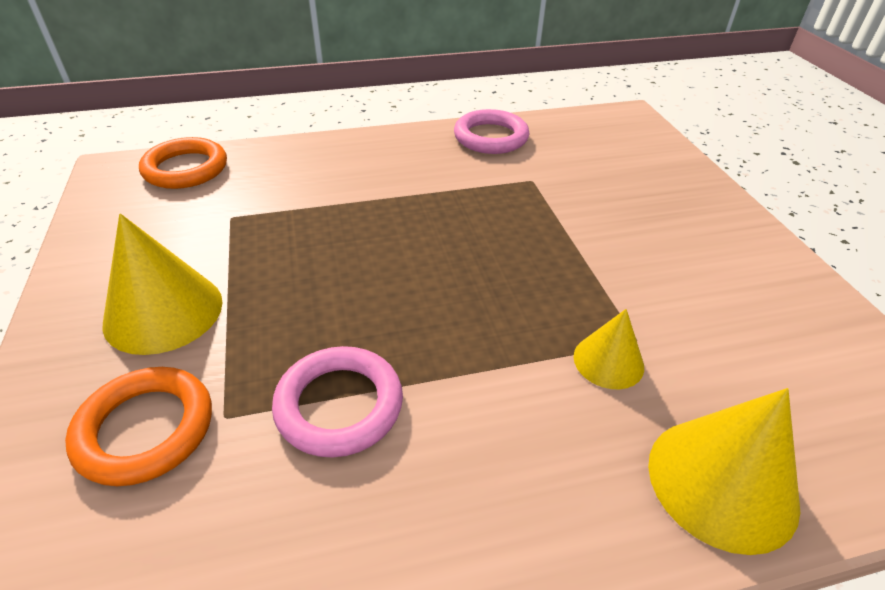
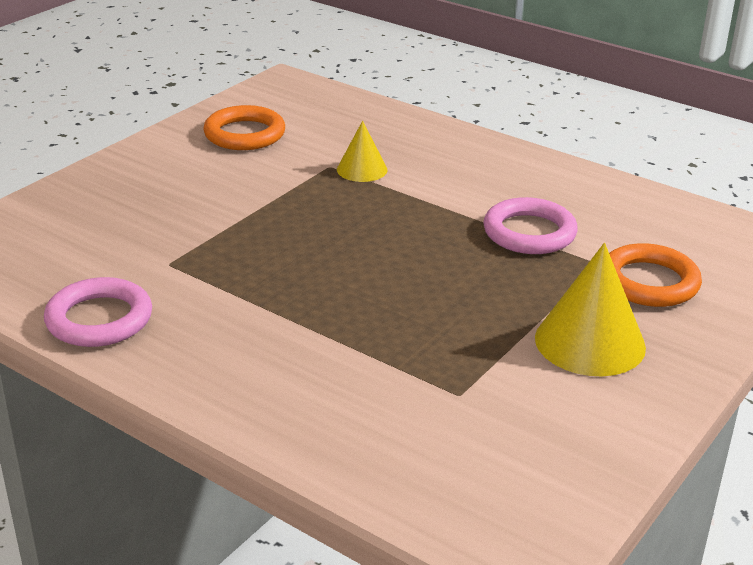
camera: 130 degrees left, 10 degrees down
orange ring [139,137,227,189] -> orange ring moved to [203,105,285,150]
yellow cone [648,388,800,555] -> none

